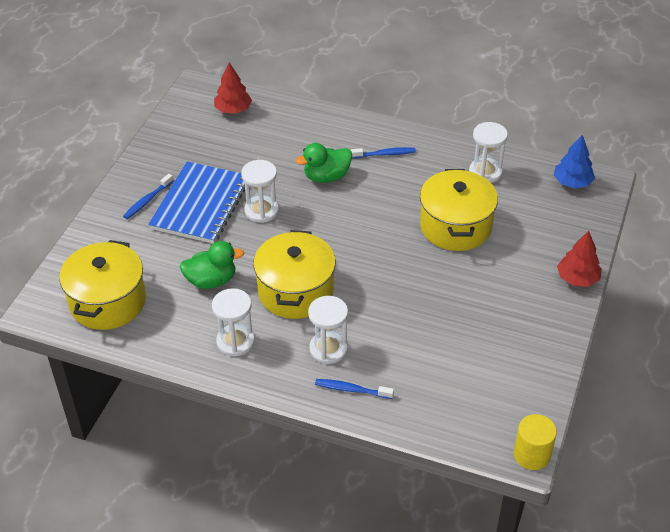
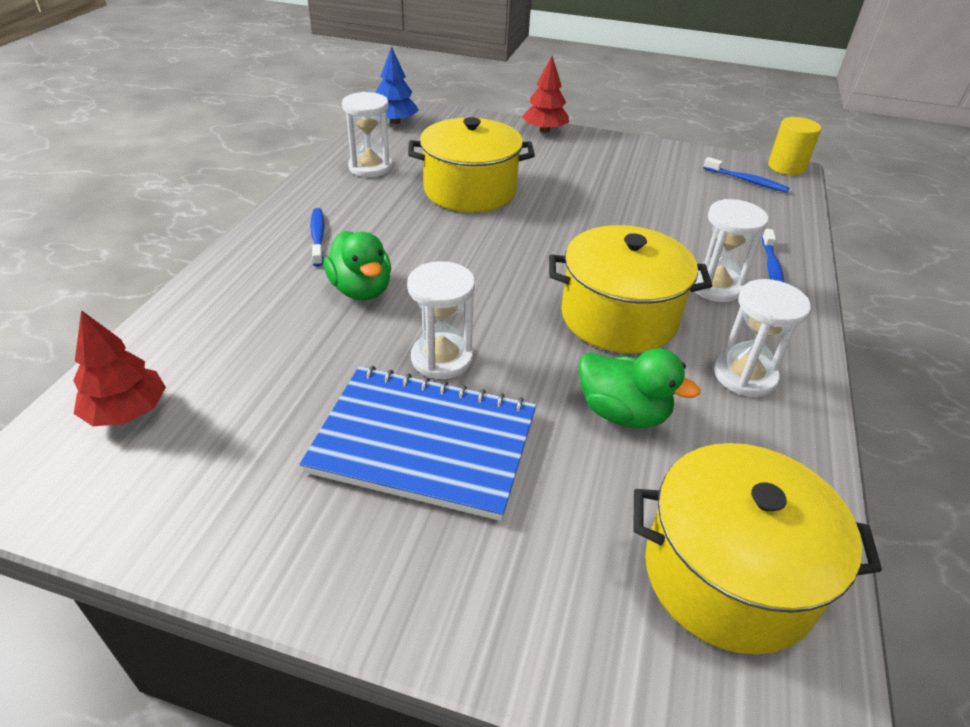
camera: 95 degrees left, 5 degrees down
blue toothbrush [123,174,173,219] -> blue toothbrush moved to [703,157,789,193]
green duck [180,241,244,289] -> green duck turned 135 degrees clockwise [578,348,700,428]

